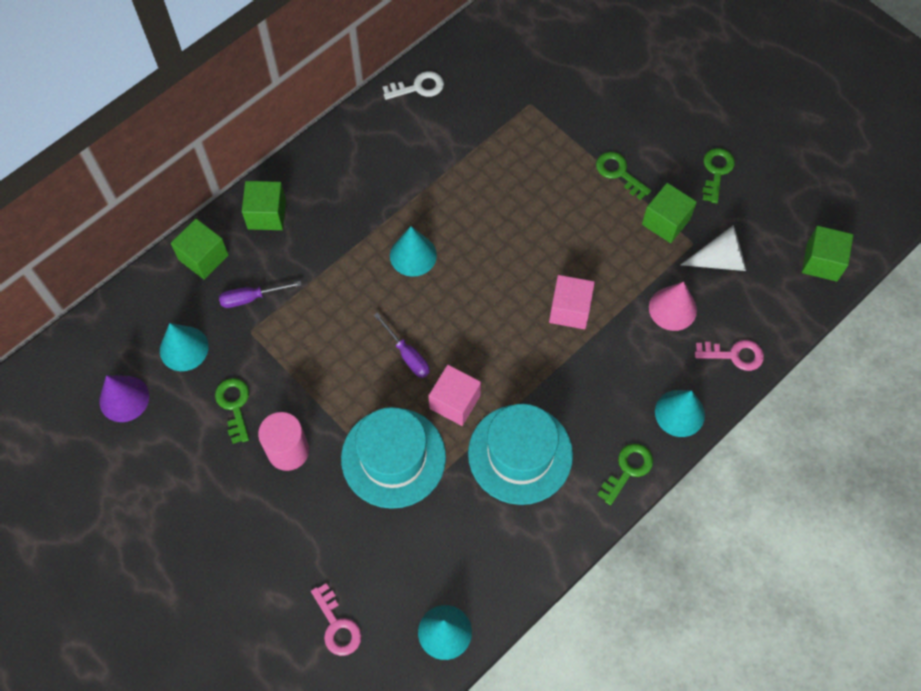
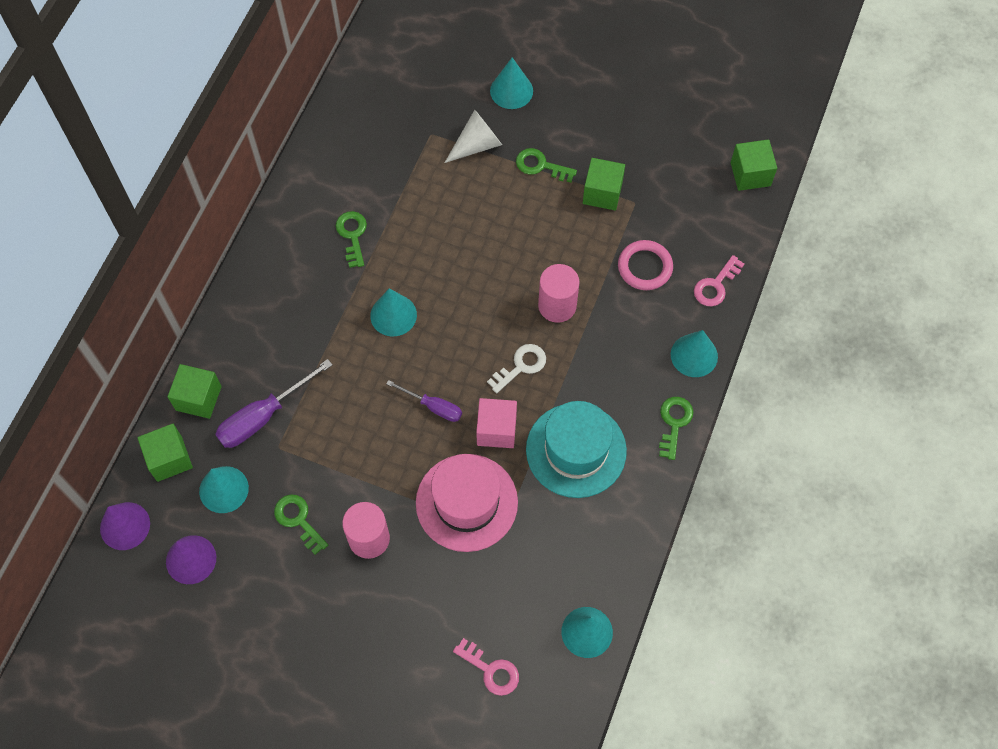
camera: 25 degrees left, 0 degrees up
purple screwdriver [219,281,302,308] -> purple screwdriver [215,359,333,448], size x1.63
green cube [242,181,286,230] -> green cube moved to [137,424,193,482]
turquoise hat [341,407,446,509] -> pink hat [416,454,518,552]
white key [383,71,444,100] -> white key moved to [487,344,546,393]
pink cube [549,275,595,329] -> pink cylinder [538,264,580,323]
pink cone [649,282,697,331] -> pink ring [618,240,673,290]
white cone [681,225,746,271] -> white cone moved to [445,110,502,163]
pink key [695,340,764,371] -> pink key turned 150 degrees clockwise [694,255,745,306]
green key [702,148,735,204] -> green key moved to [336,211,367,268]
none -> purple cone [100,502,150,550]
none -> turquoise cone [490,57,533,109]

